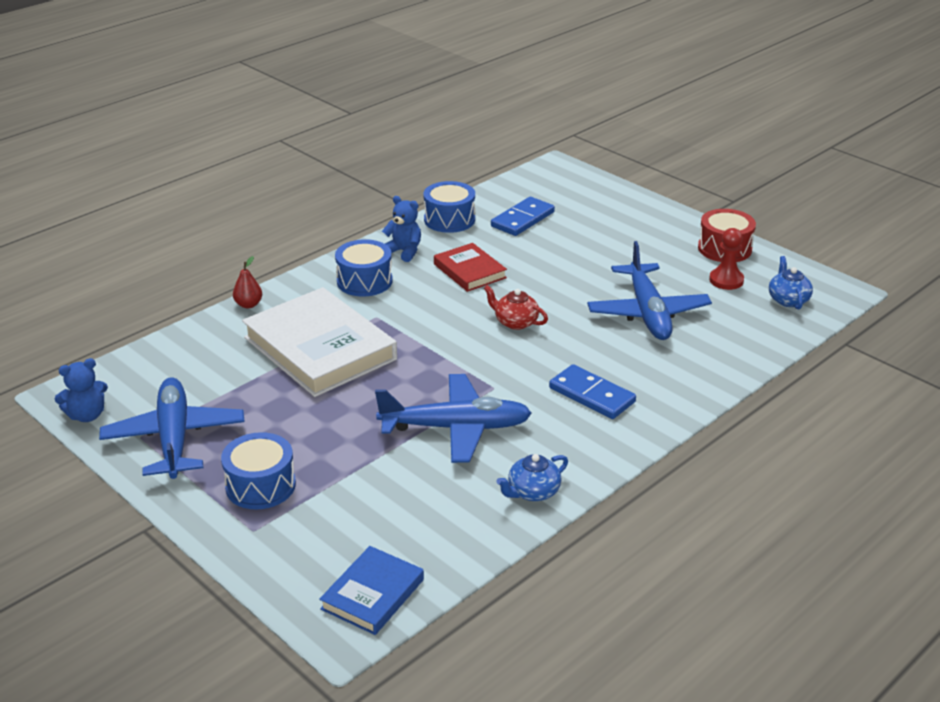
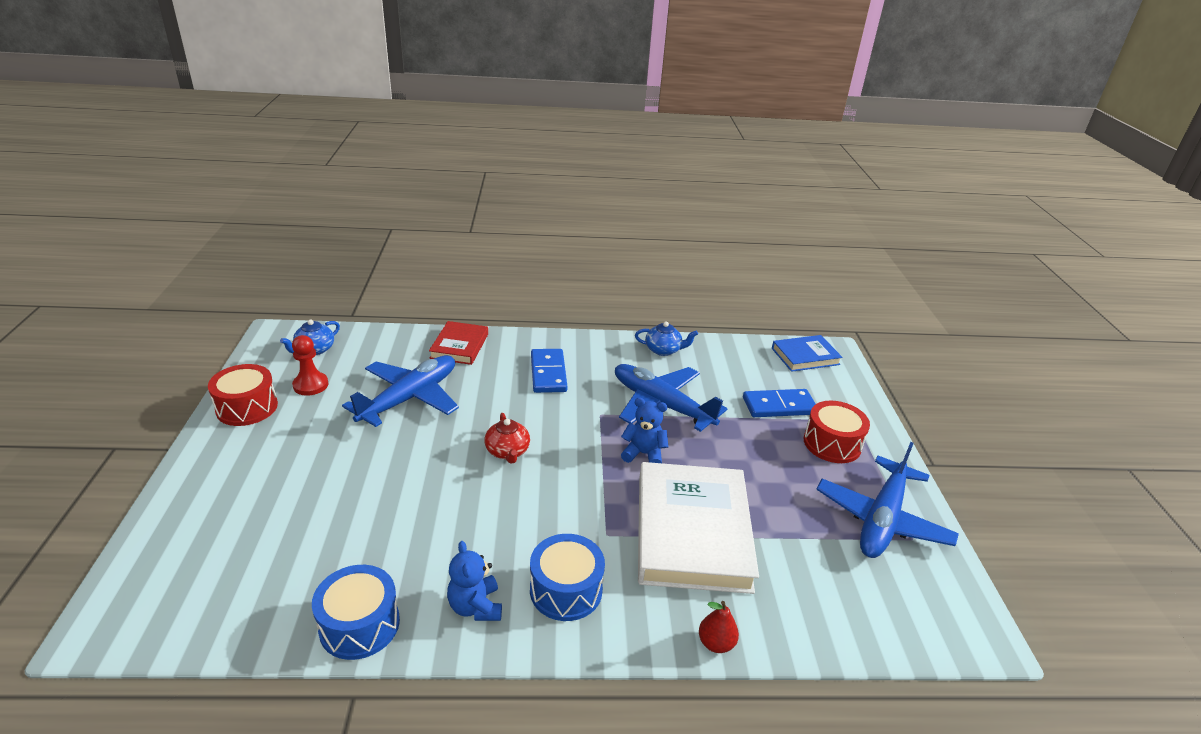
camera: 140 degrees left, 0 degrees up
blue teddy bear [54,358,108,422] -> blue teddy bear moved to [621,398,668,463]
blue drum [221,432,296,509] -> red drum [804,401,870,463]
red book [434,243,507,292] -> red book moved to [429,321,488,365]
blue domino [491,197,555,236] -> blue domino moved to [743,389,816,417]

